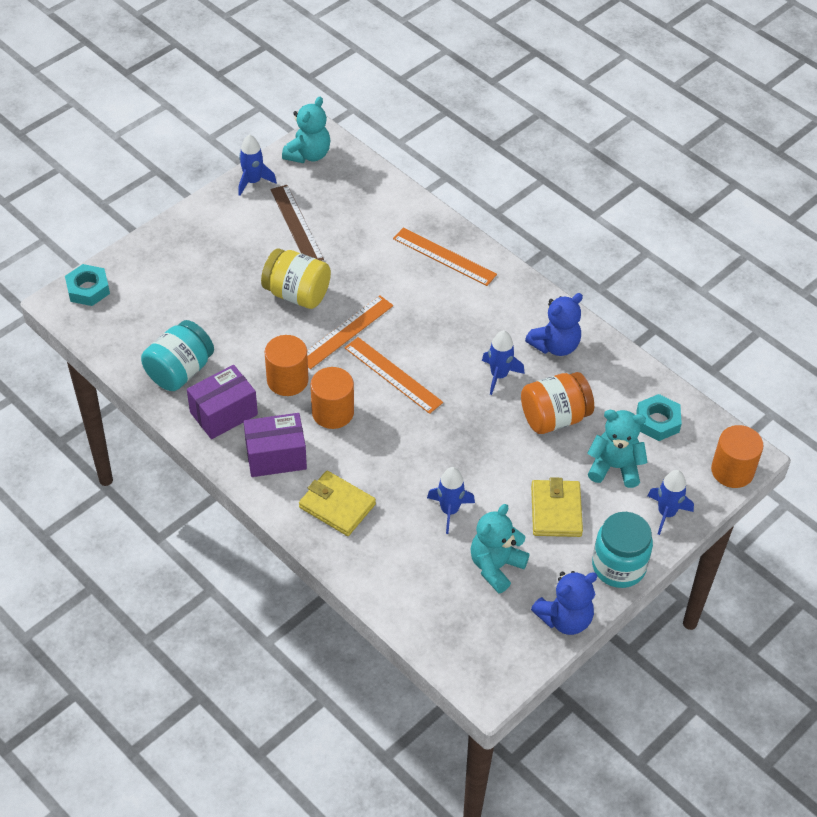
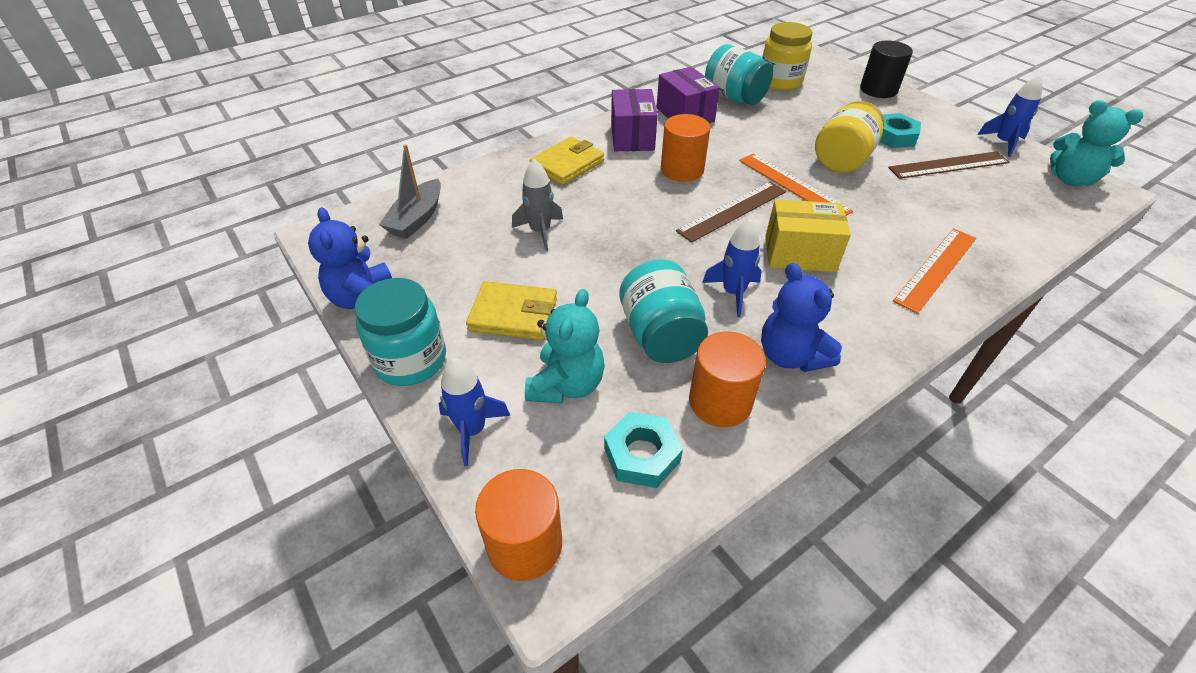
camera: 100 degrees right, 5 degrees down
turquoise nut [65,264,110,306] -> turquoise nut moved to [880,113,921,148]
orange cylinder [265,335,309,396] -> orange cylinder moved to [689,331,766,427]
orange ruler [344,337,443,414] -> brown ruler [676,182,786,243]
blue rocket [427,467,475,534] -> grey rocket [512,159,563,251]
turquoise teddy bear [471,504,530,594] -> none
orange jar [521,372,594,434] -> turquoise jar [619,259,708,363]
none -> grey boat [379,144,441,239]
none -> yellow jar [762,22,812,91]
none -> yellow box [765,199,851,272]
none -> black cylinder [860,41,913,98]

